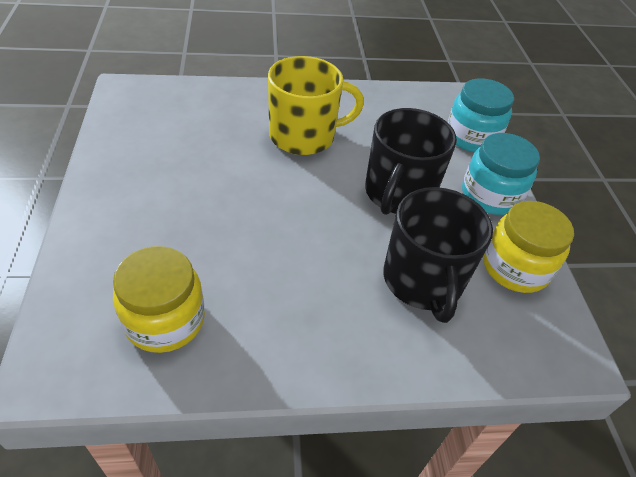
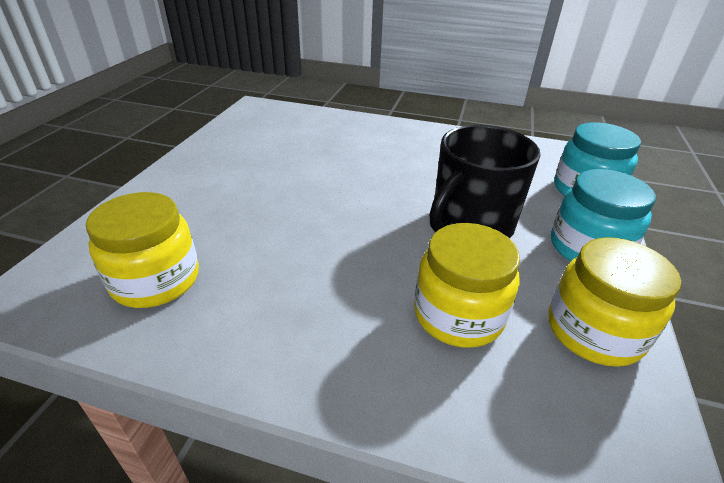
camera: 25 degrees right, 10 degrees down
yellow mug [268,56,364,155] -> none
black mug [383,187,493,323] -> yellow jar [414,223,520,348]

